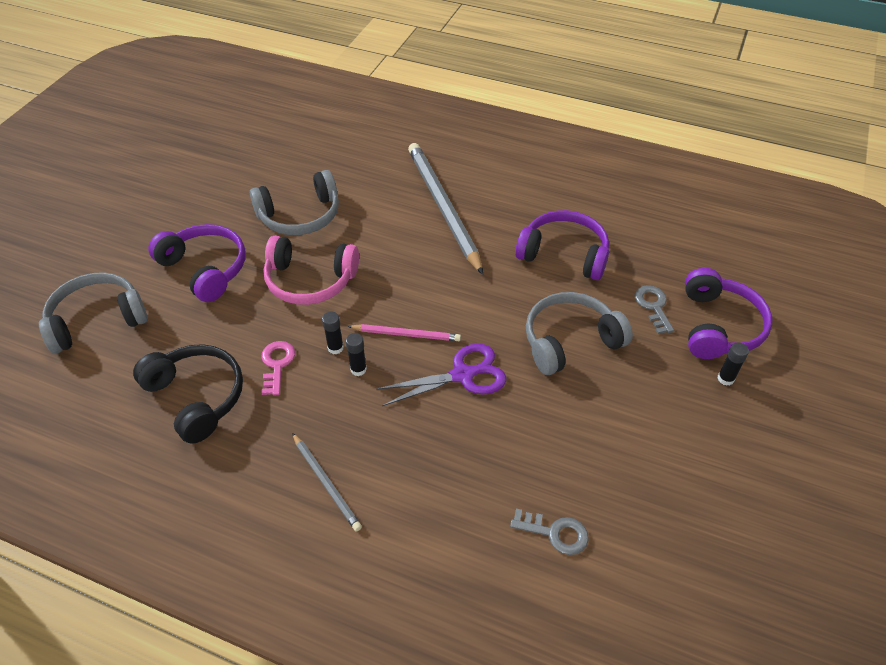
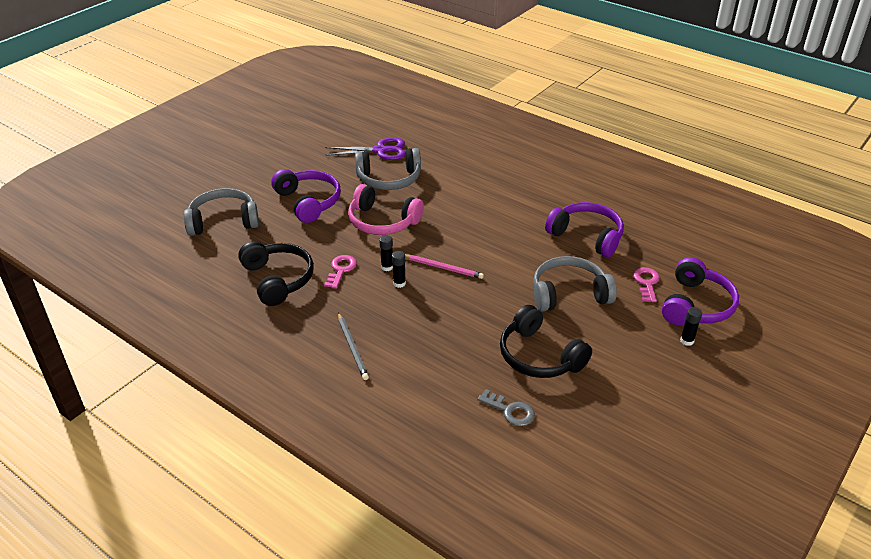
camera: 15 degrees right, 10 degrees down
purple scissors [376,343,506,406] -> purple scissors moved to [325,137,405,160]
grey pencil [408,143,483,275] -> none
grey key [635,285,674,334] -> pink key [633,267,660,302]
none -> black headphones [500,305,592,378]

